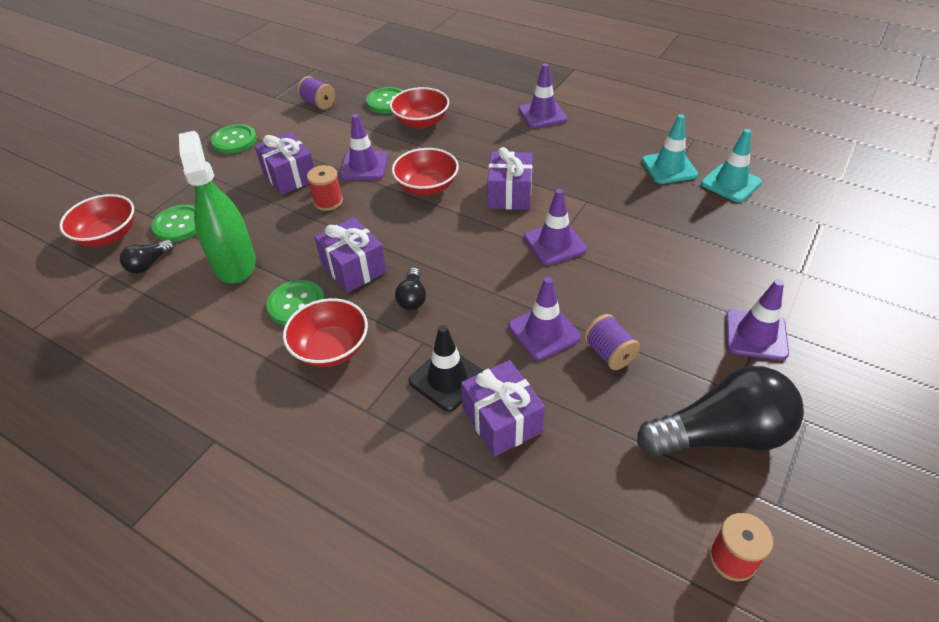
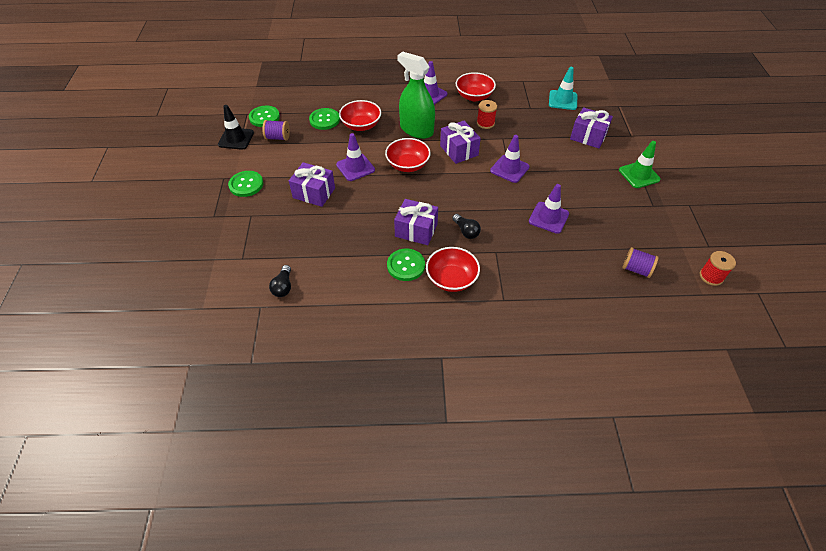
camera: 35 degrees left, 5 degrees up
red bowl [59,194,134,247] -> red bowl moved to [455,72,496,101]
green button [151,205,197,242] -> green button moved to [249,106,280,127]
green spray bottle [179,131,256,284] -> green spray bottle moved to [397,52,435,139]
red spool [307,165,343,211] -> red spool moved to [477,100,497,129]
black traffic cone [409,325,484,412] -> black traffic cone moved to [218,105,254,150]
purple gift [461,360,545,457] -> purple gift moved to [570,107,613,148]
purple spool [584,314,640,370] -> purple spool moved to [622,247,659,278]
black light bulb [637,366,804,457] -> none
turquoise traffic cone [642,114,698,184] -> none
purple traffic cone [726,279,789,361] -> green traffic cone [619,141,661,188]

